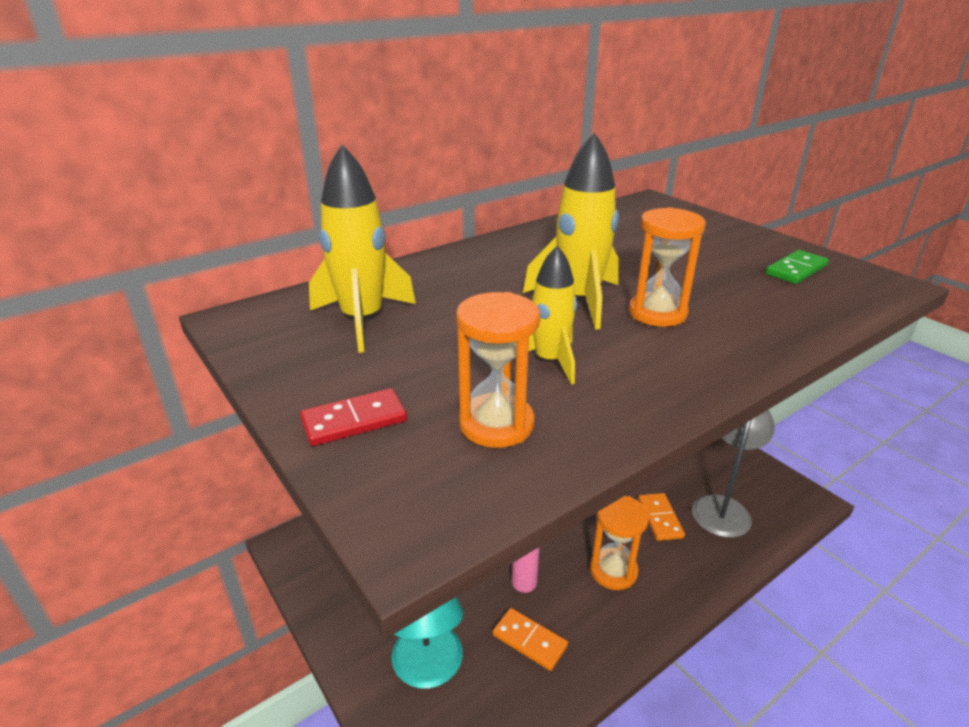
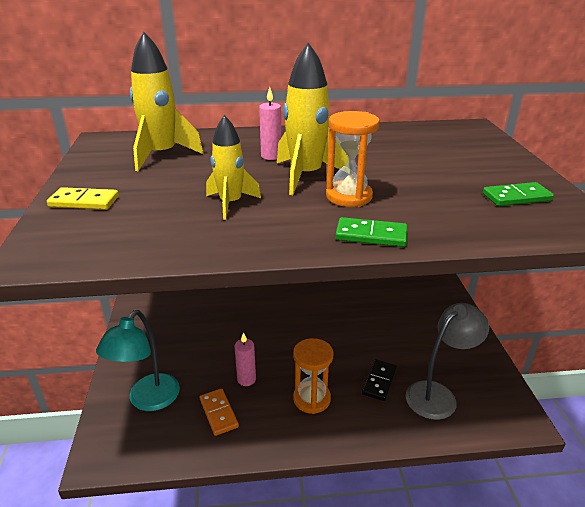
camera: 30 degrees right, 0 degrees up
red domino [300,388,407,446] -> yellow domino [47,187,119,210]
orange hourglass [456,292,540,448] -> none
orange domino [638,493,685,541] -> black domino [362,359,397,401]
none -> pink candle [259,87,281,160]
none -> green domino [335,217,407,247]

